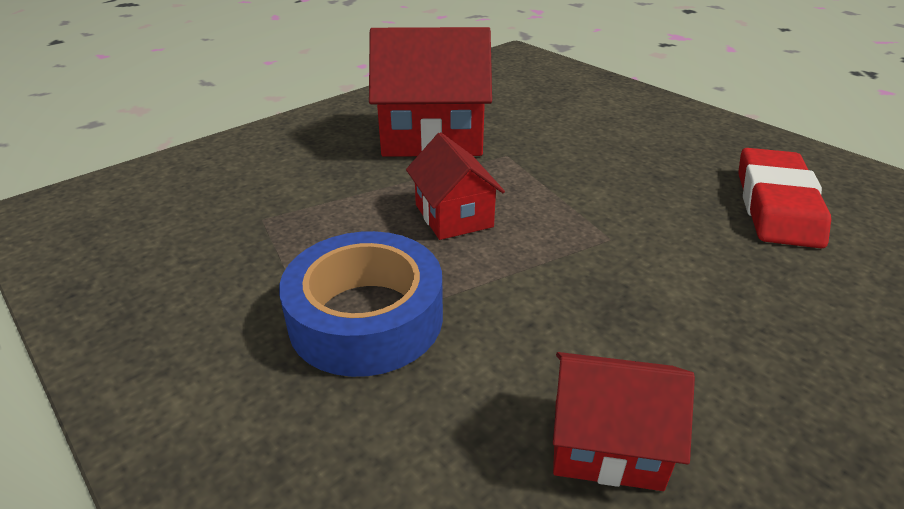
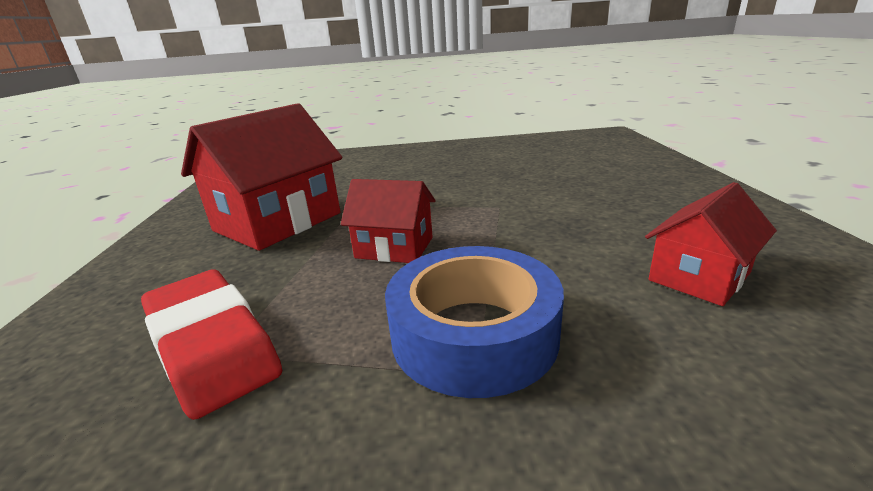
camera: 50 degrees left, 10 degrees down
red eraser [738,148,831,249] -> red eraser moved to [141,269,282,420]

